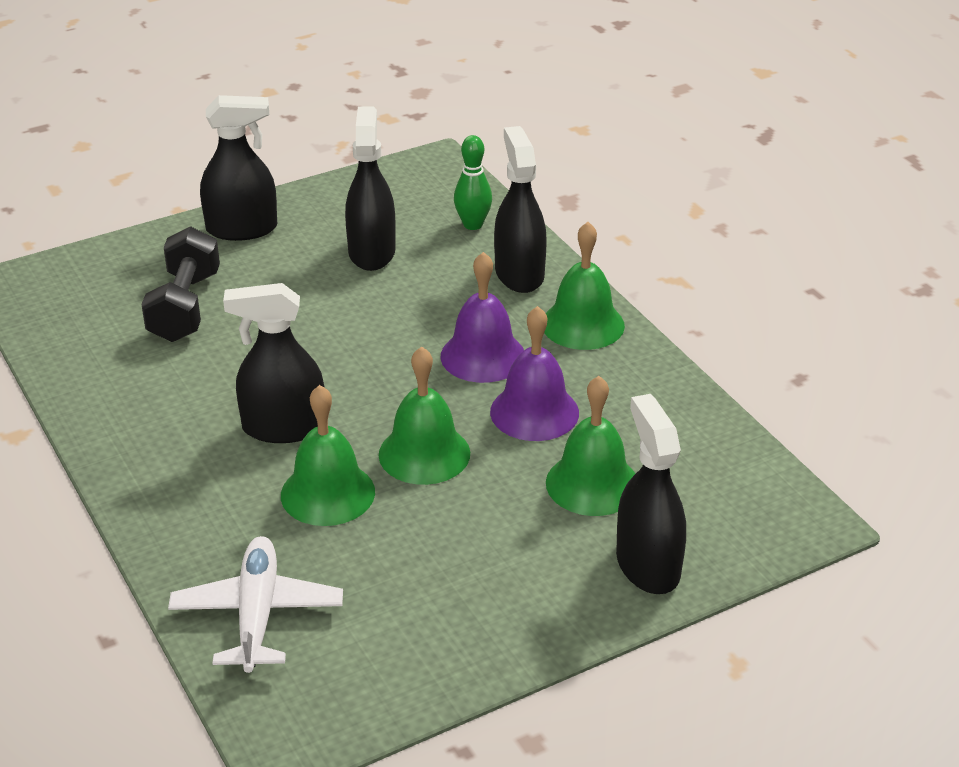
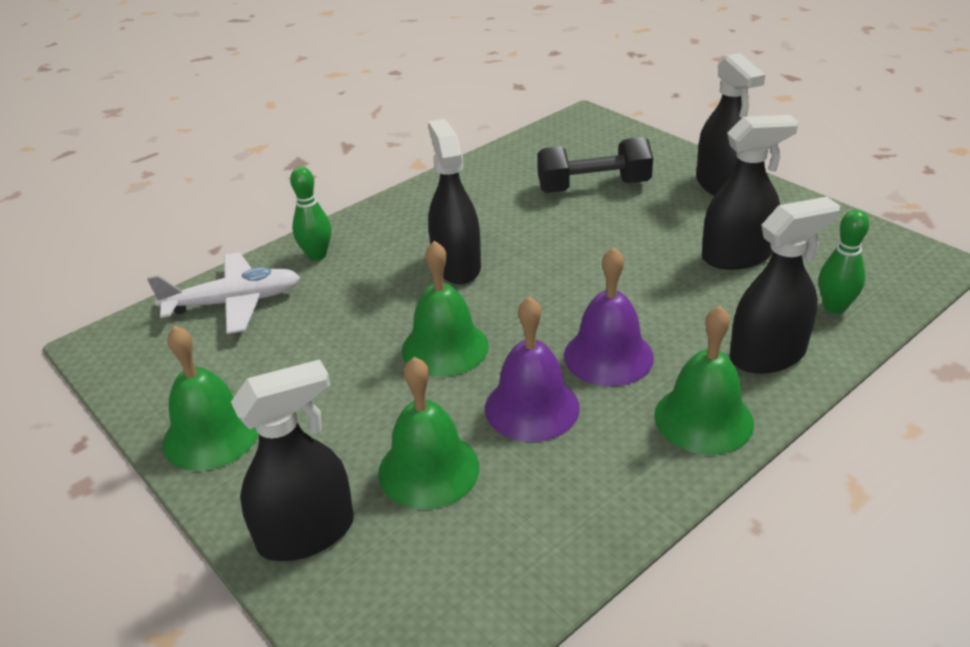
camera: 80 degrees right, 0 degrees up
green bell [281,385,375,526] -> green bell moved to [163,325,259,471]
none -> green bowling pin [290,166,331,261]

